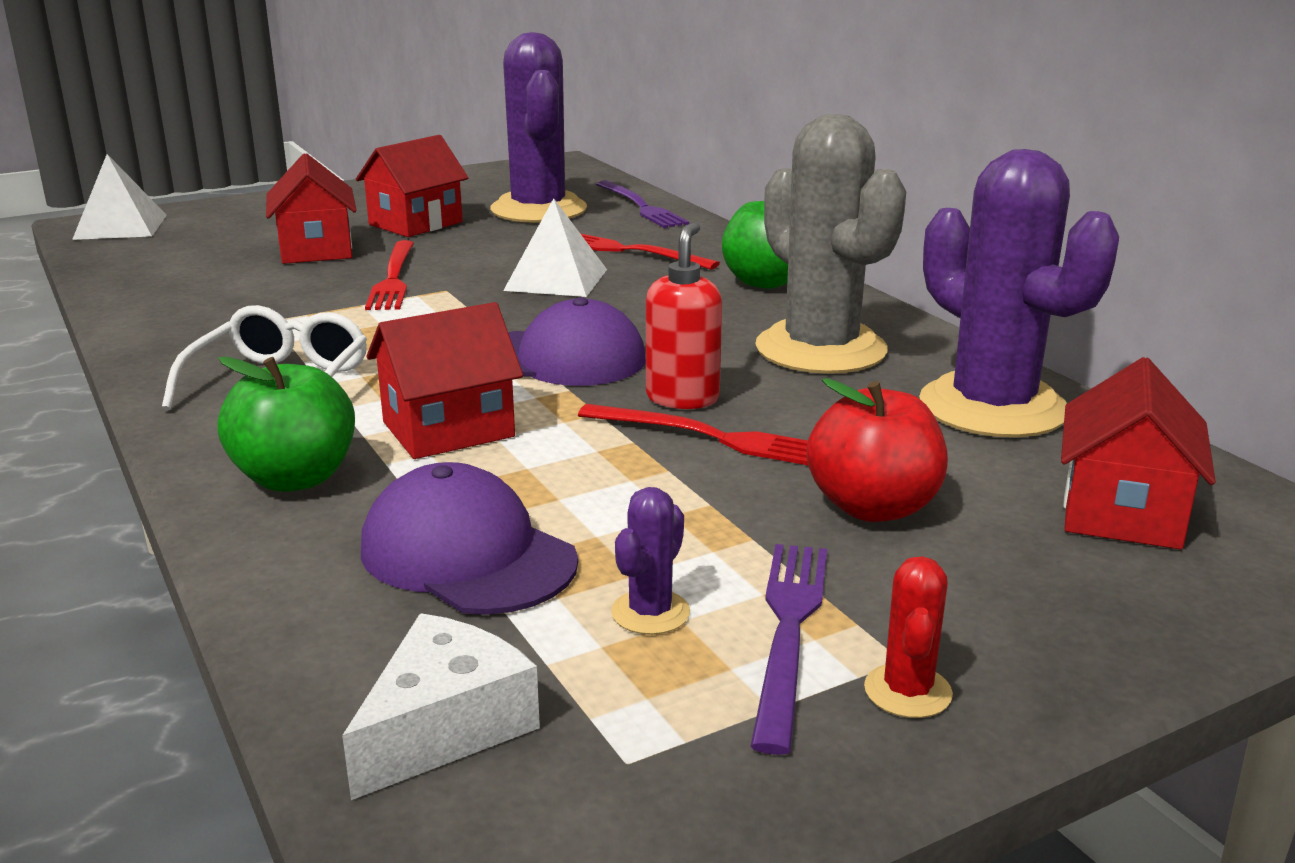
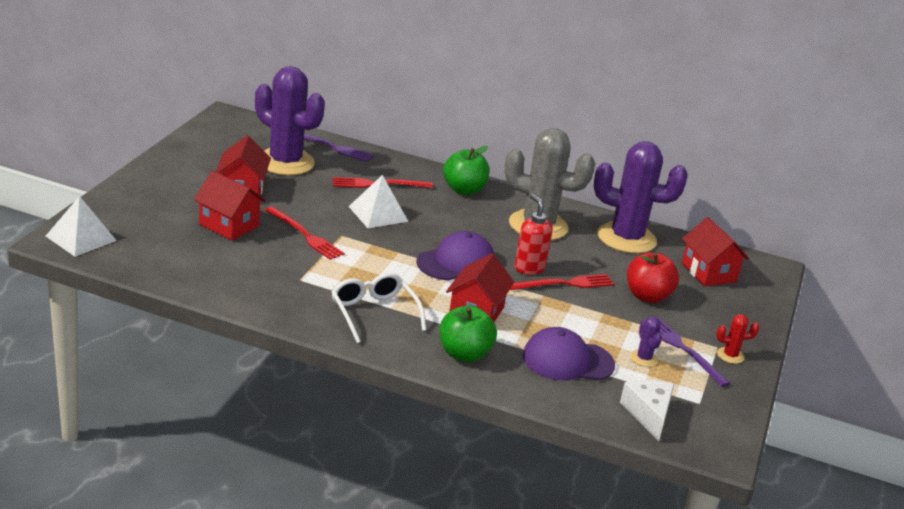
camera: 45 degrees left, 5 degrees up
red cactus [864,556,953,718] -> red cactus turned 60 degrees counterclockwise [716,314,759,364]

